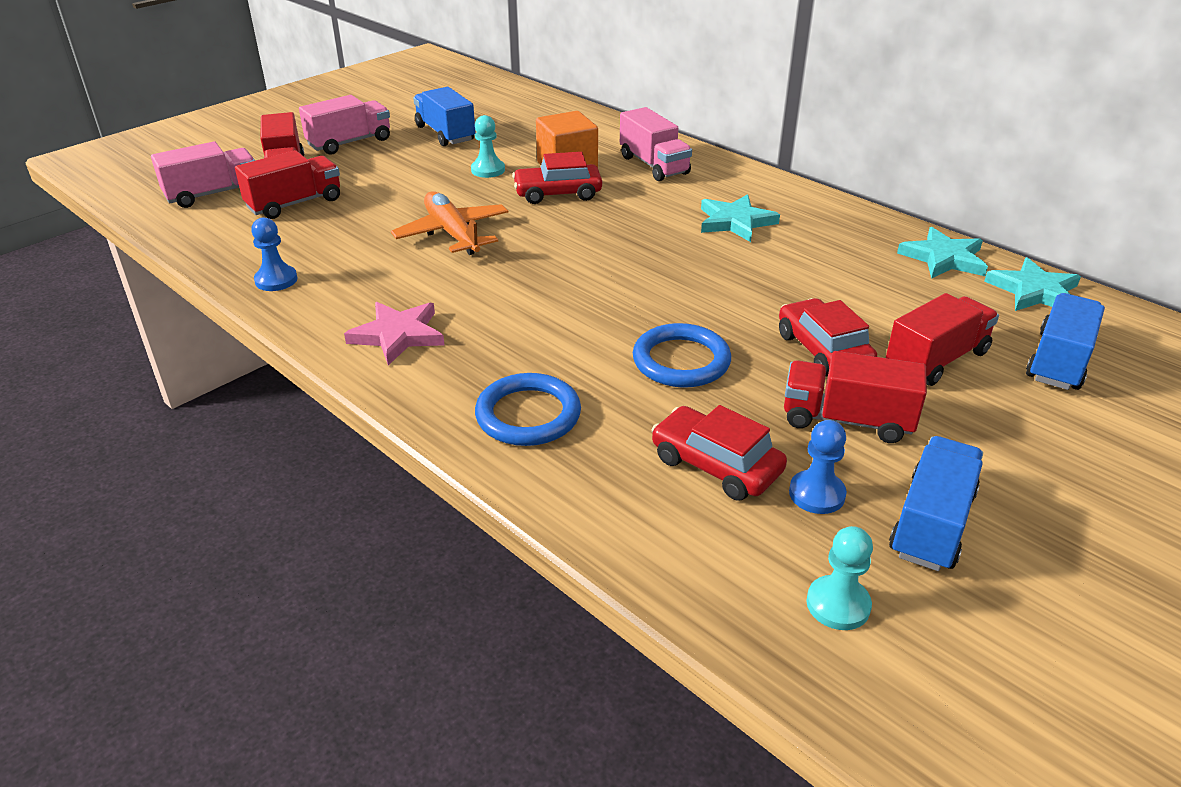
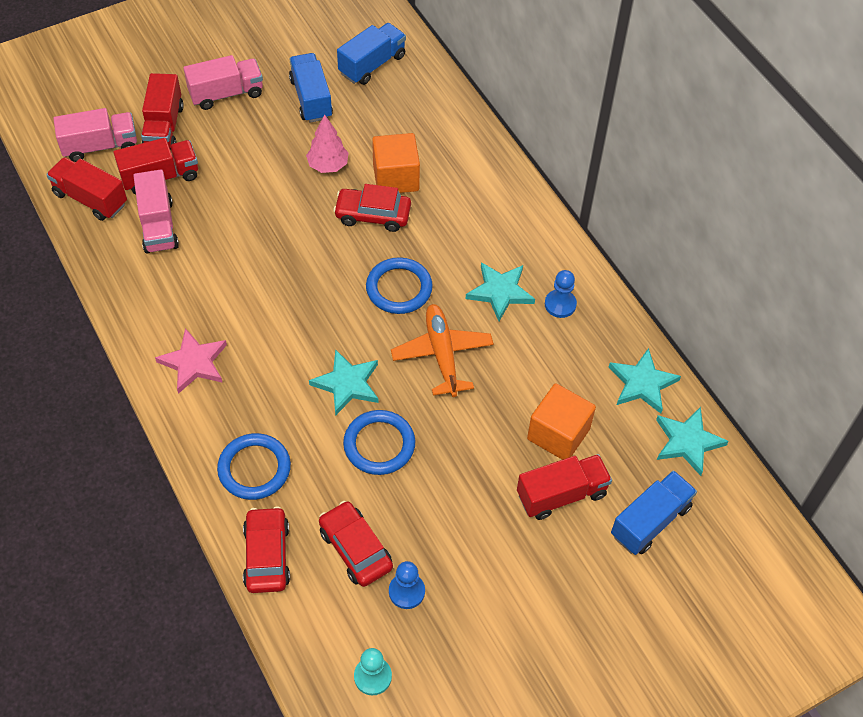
camera: 15 degrees right, 20 degrees up
blue pawn [251,217,297,291] -> blue pawn moved to [545,270,577,318]
orange plane [391,191,508,255] -> orange plane moved to [391,304,494,397]
turquoise pawn [471,115,505,178] -> pink tree [306,114,349,173]
pink truck [620,107,692,181] -> pink truck moved to [133,169,179,254]
red car [779,298,877,377] -> red car moved to [243,506,290,593]
red truck [784,351,927,443] -> red truck moved to [46,157,127,221]
blue truck [889,436,983,571] -> blue truck moved to [337,23,406,85]
none -> turquoise star [309,349,378,416]
none -> blue ring [366,257,433,314]
none -> orange cube [527,383,596,460]

